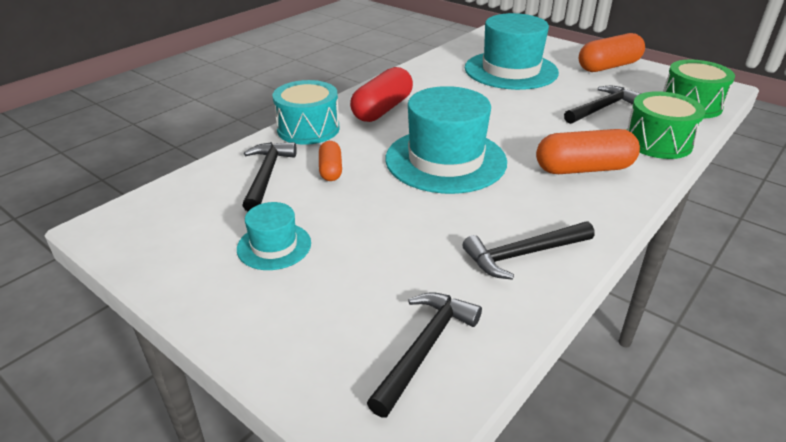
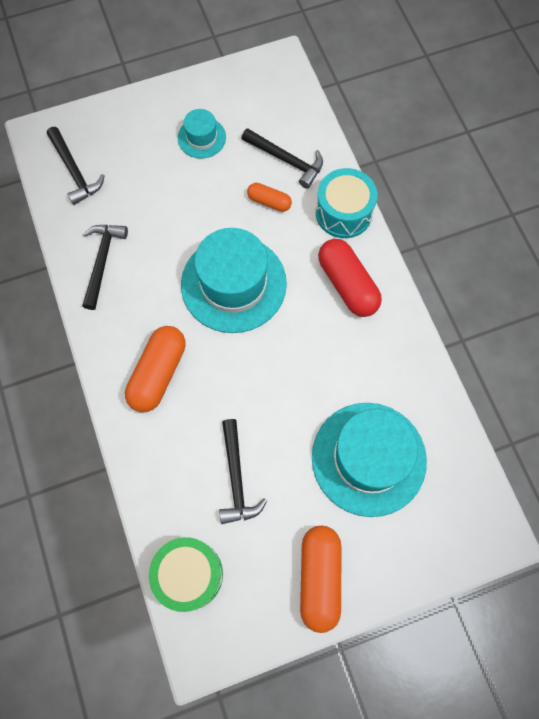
camera: 120 degrees right, 35 degrees up
green drum [627,91,706,159] -> none

